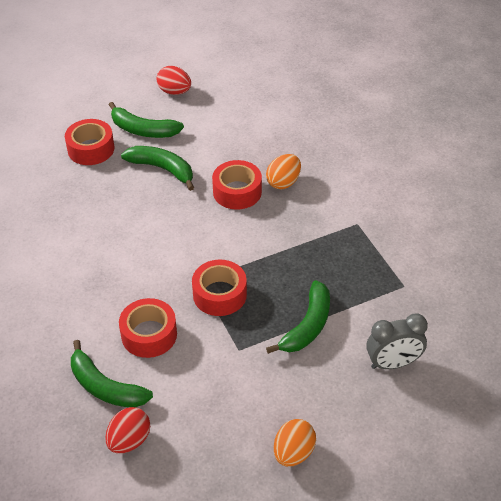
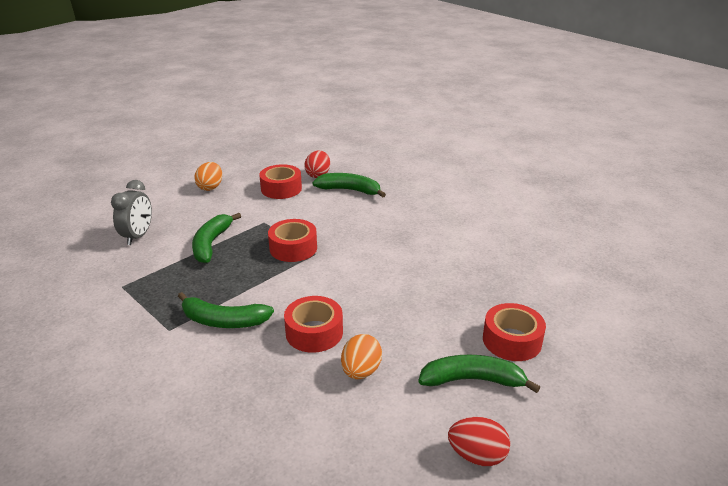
camera: 160 degrees right, 15 degrees down
red tape [119,298,177,358] -> red tape moved to [259,164,302,199]
green banana [121,146,194,191] -> green banana moved to [178,292,274,328]
orange egg [266,154,301,189] -> orange egg moved to [341,334,382,379]
grey clock [366,314,428,369] -> grey clock turned 135 degrees clockwise [111,180,152,245]

